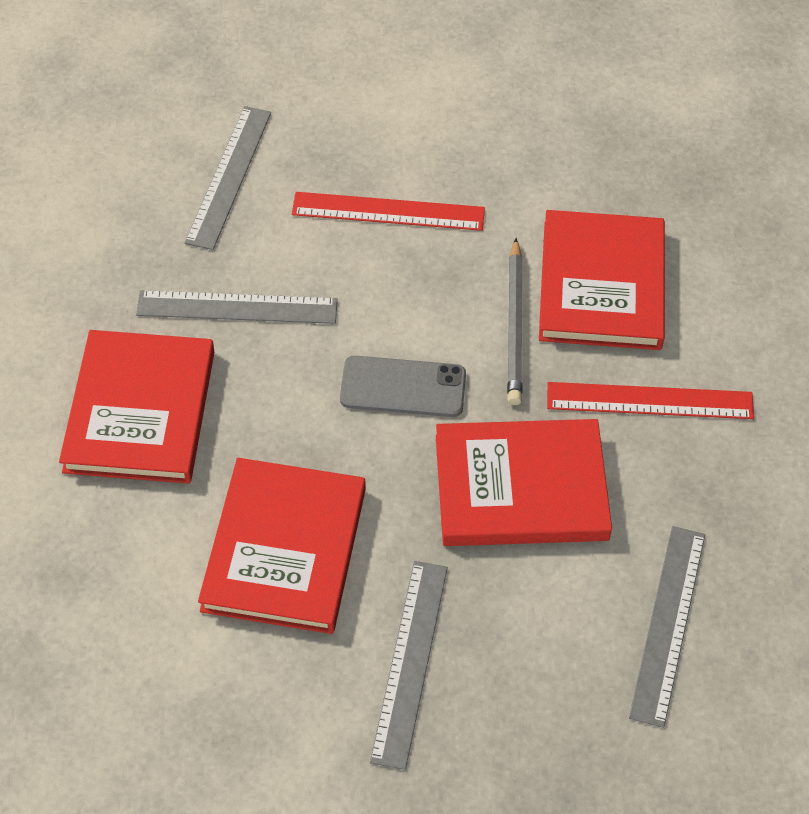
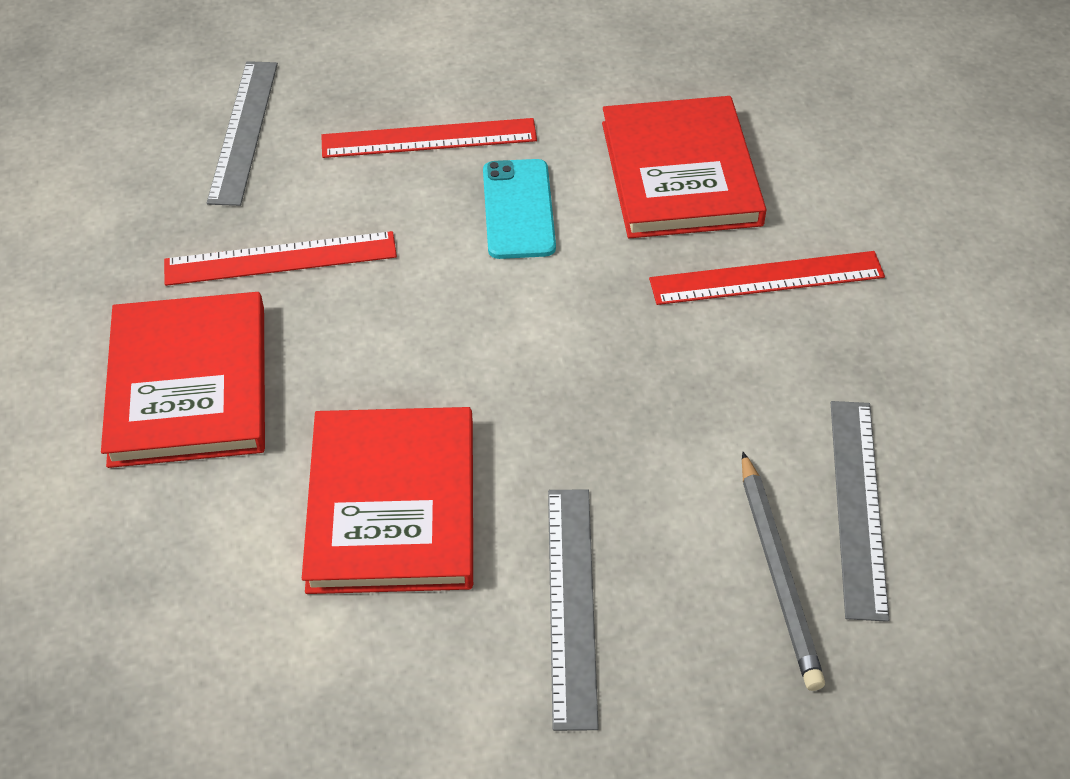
camera: 10 degrees left, 5 degrees down
grey ruler [136,290,338,324] -> red ruler [164,231,397,286]
grey phone [340,356,466,417] -> none
red book [436,419,612,546] -> none
grey pencil [507,238,523,405] -> grey pencil moved to [742,452,825,691]
none -> turquoise phone [483,159,556,259]

